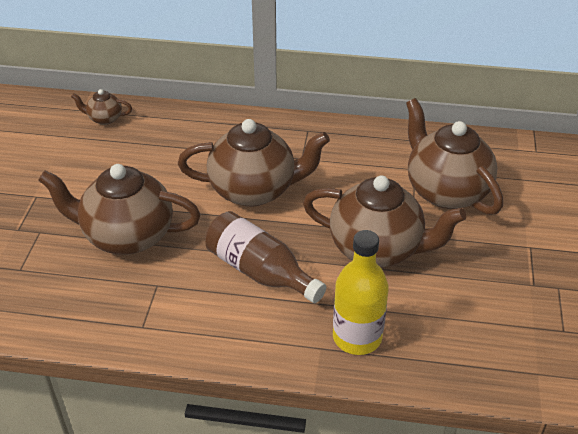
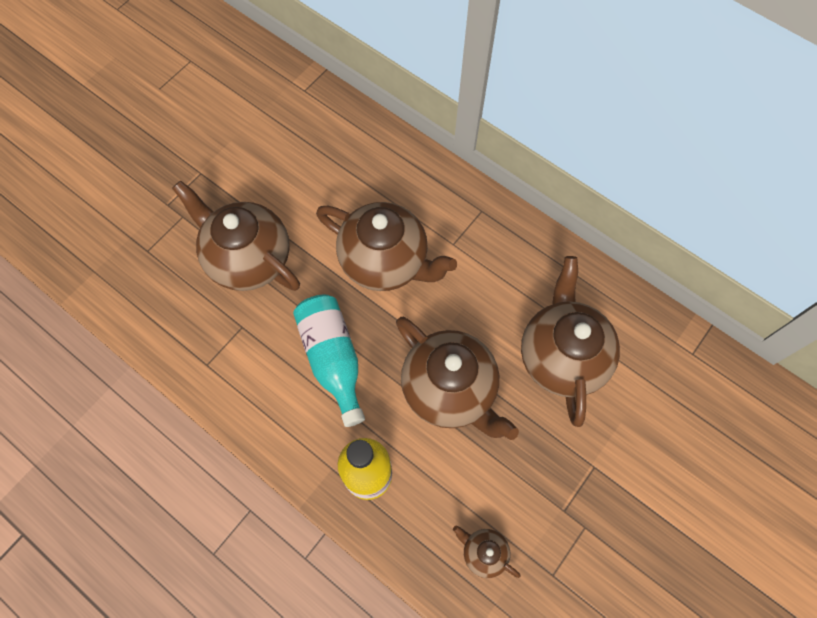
camera: 30 degrees right, 25 degrees up
brown teapot [71,89,132,125] -> brown teapot moved to [453,526,520,578]
brown bottle [205,211,326,303] -> turquoise bottle [293,295,365,427]

